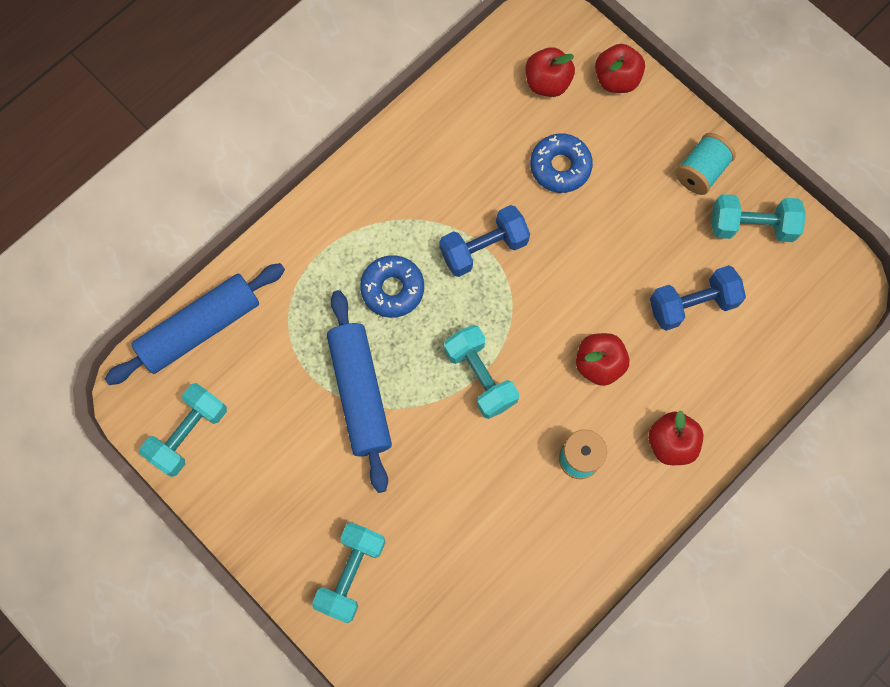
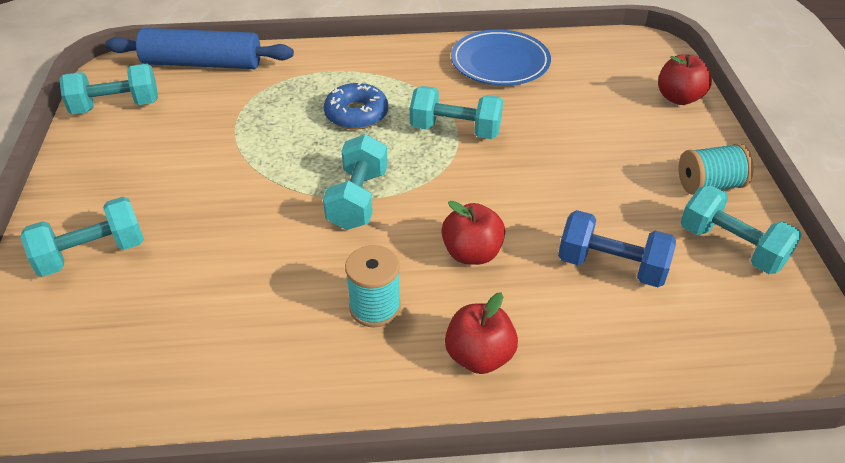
camera: 40 degrees right, 30 degrees down
blue rolling pin [327,290,392,493] -> none
blue dumbbell [440,205,530,277] -> turquoise dumbbell [410,86,503,139]
red apple [526,47,575,97] -> none
blue donut [530,133,593,193] -> none
none -> blue plate [451,29,551,86]

